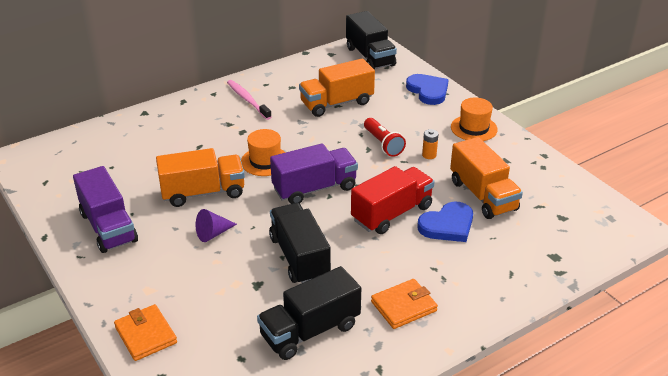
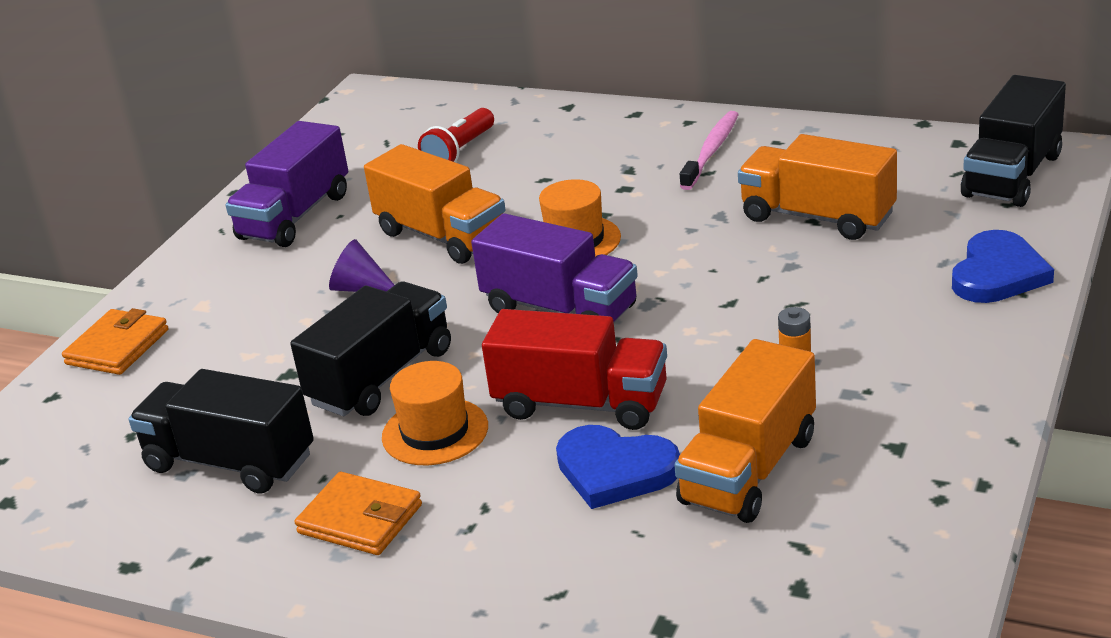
camera: 60 degrees right, 5 degrees down
red flashlight [364,118,406,157] -> red flashlight moved to [418,108,494,163]
orange hat [451,97,498,141] -> orange hat moved to [382,361,488,465]

